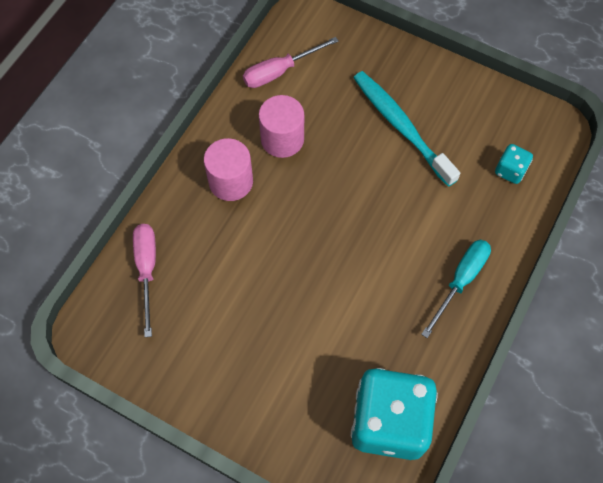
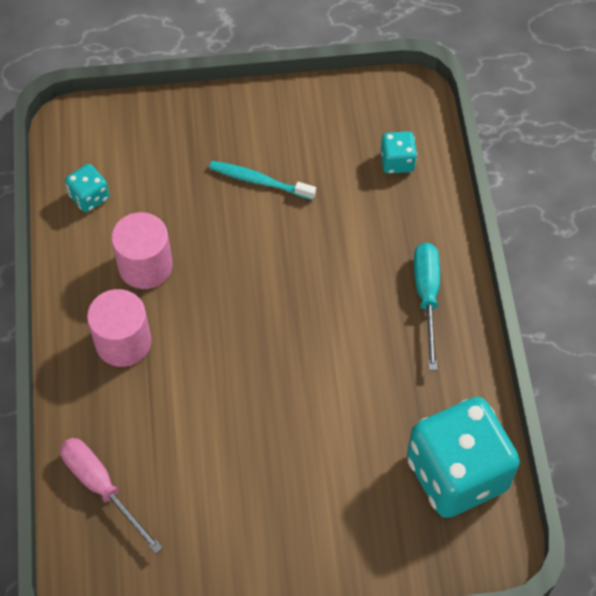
camera: 35 degrees left, 5 degrees down
pink screwdriver [243,37,339,88] -> turquoise dice [65,164,109,212]
turquoise toothbrush [354,71,460,187] -> turquoise toothbrush [209,161,316,200], size x0.60

